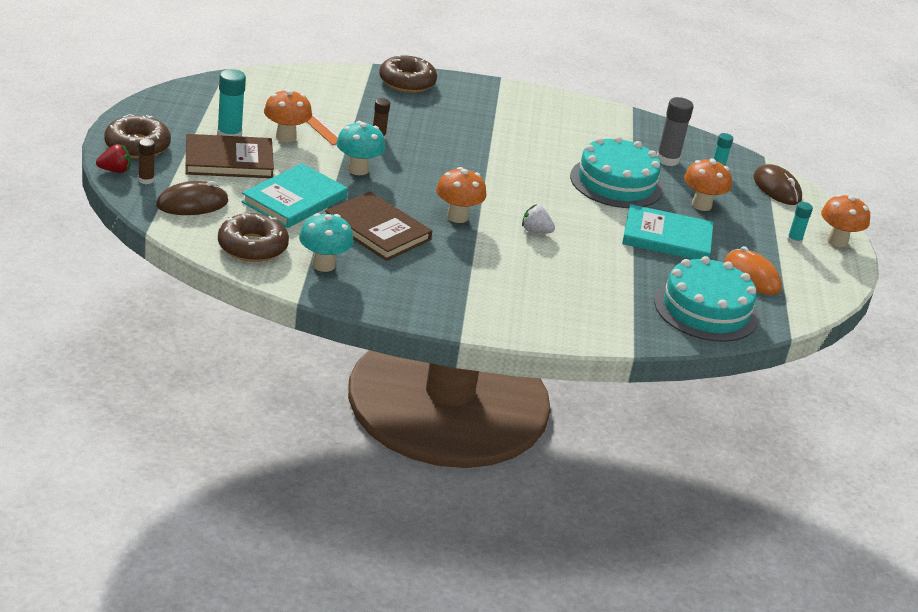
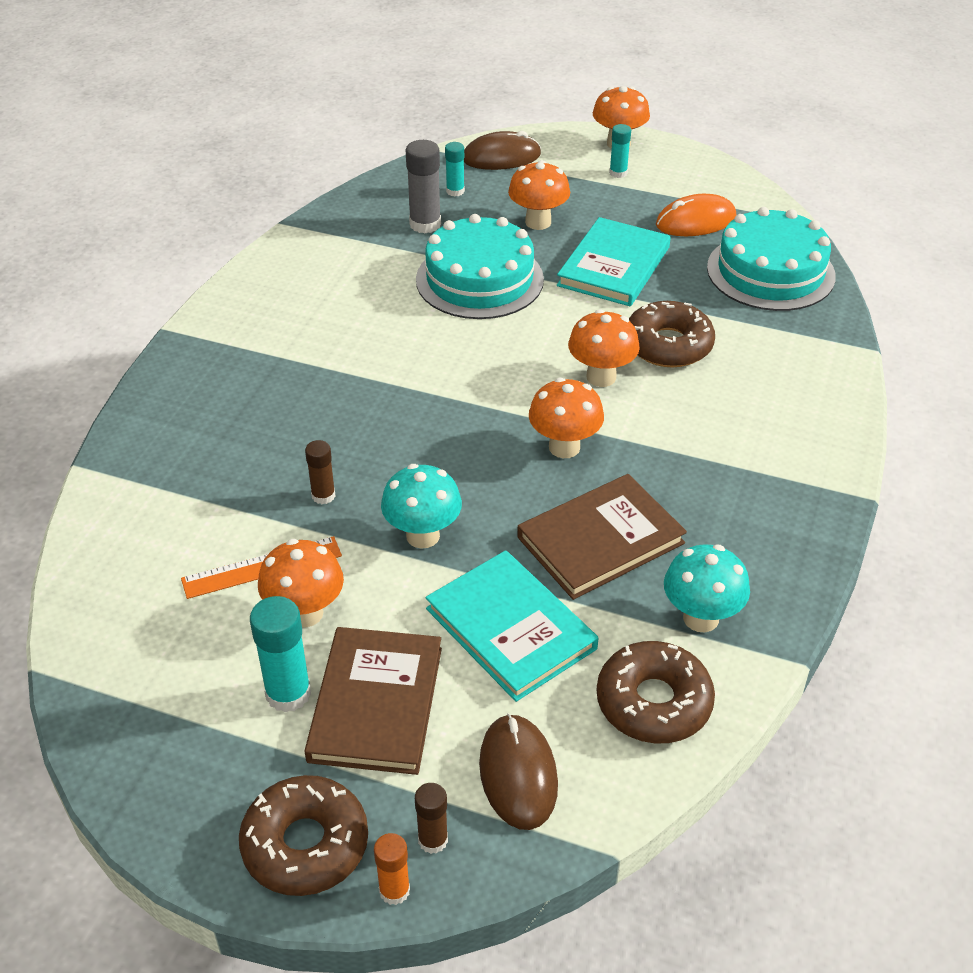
camera: 70 degrees left, 10 degrees up
red strawberry [96,144,131,173] -> orange glue stick [374,833,410,905]
brown donut [379,54,437,93] -> brown donut moved to [629,301,715,367]
white strawberry [522,204,555,233] -> orange mushroom [568,309,640,387]

